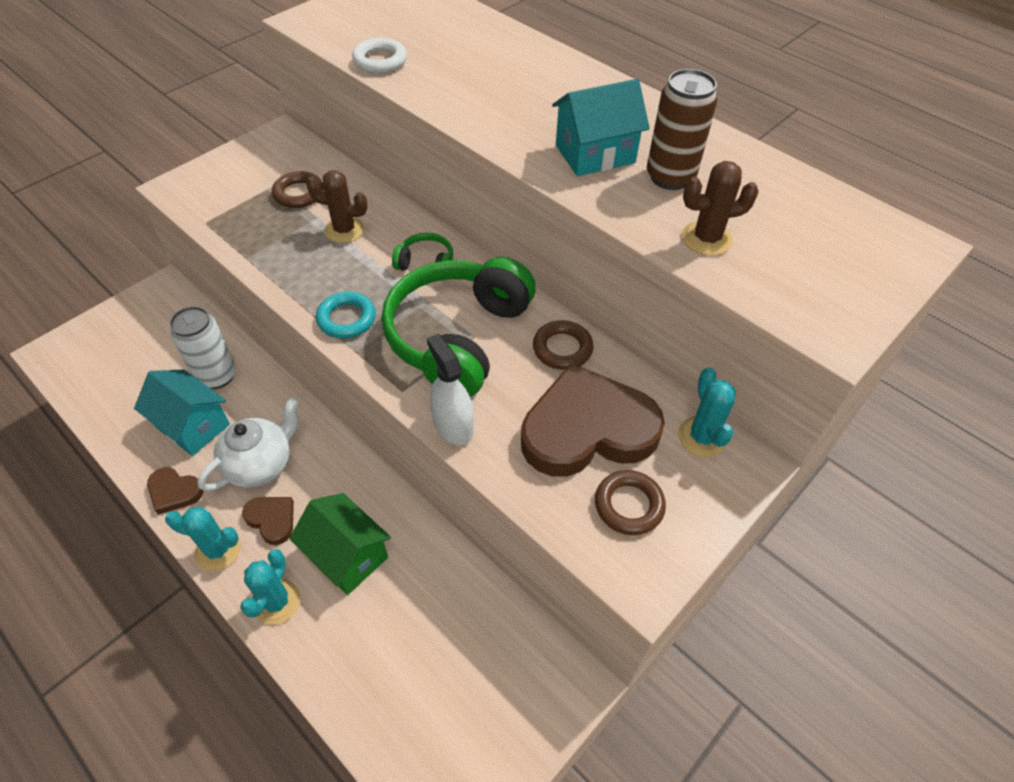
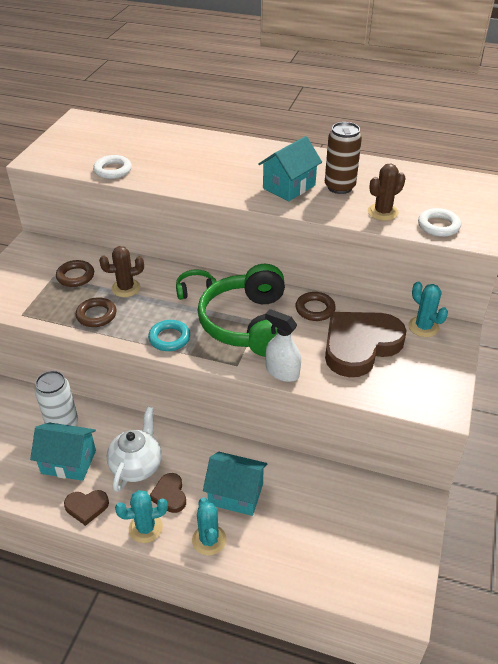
camera: 25 degrees left, 10 degrees down
brown heart [242,497,294,545] -> brown heart turned 120 degrees counterclockwise [149,473,186,513]
green house [289,493,391,595] -> turquoise house [203,452,267,516]
brown ring [595,470,666,535] -> brown ring moved to [76,297,116,327]
none -> white ring [418,208,461,237]

